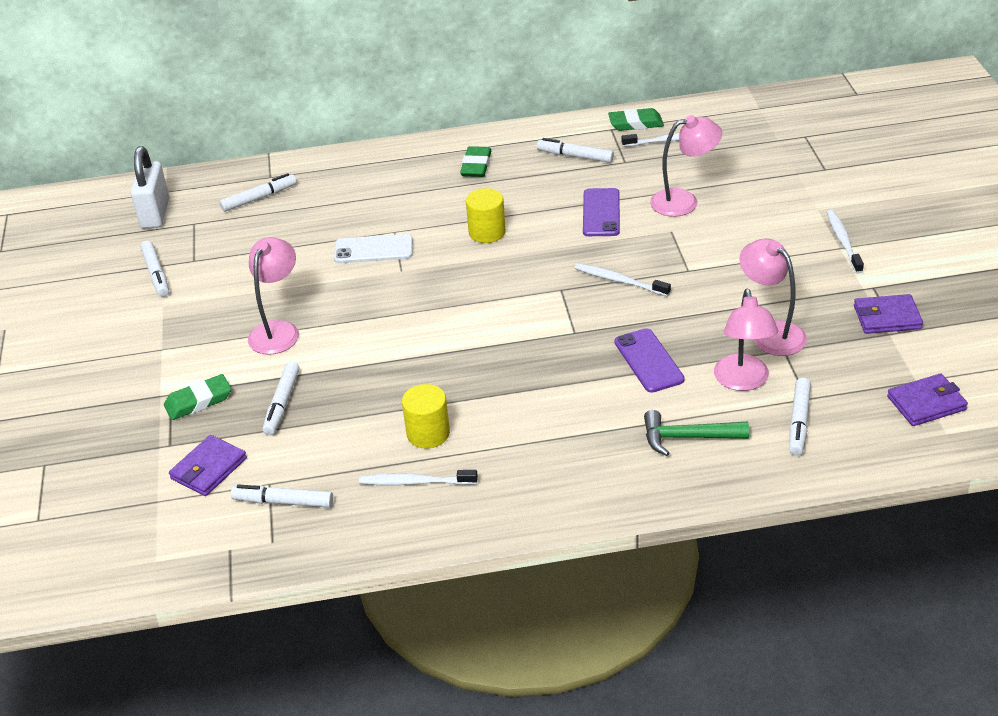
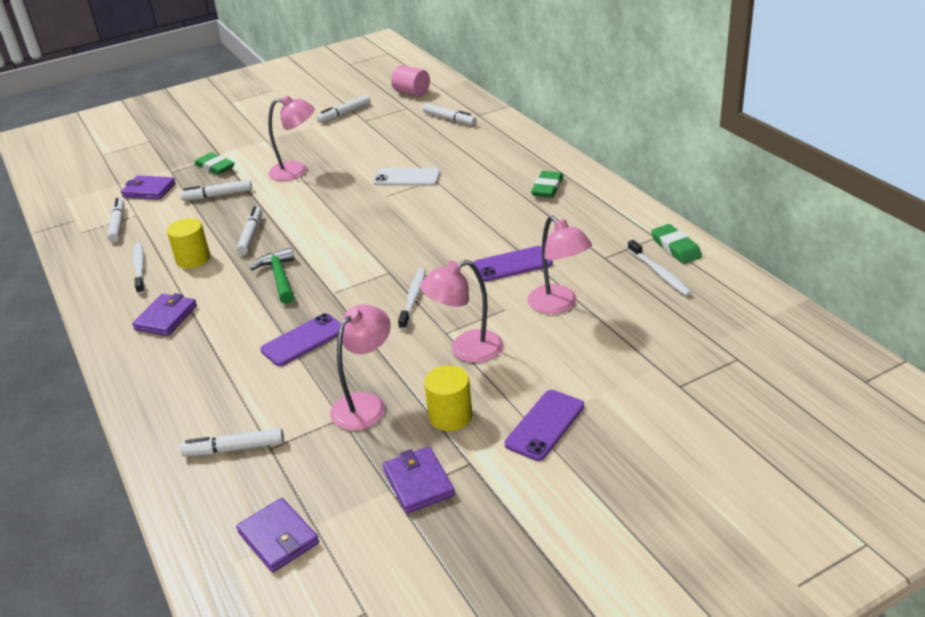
camera: 70 degrees right, 5 degrees down
white padlock [131,146,169,228] -> pink cylinder [391,65,430,97]
white phone [334,234,413,263] -> white phone turned 60 degrees counterclockwise [373,168,440,186]
green eraser [460,146,491,177] -> green eraser turned 60 degrees counterclockwise [531,171,563,198]
yellow cylinder [466,188,506,243] -> yellow cylinder moved to [424,365,472,431]
white marker [537,138,614,163] -> white marker moved to [236,206,262,255]
green hammer [644,410,749,456] -> green hammer moved to [250,247,294,304]
pink lamp [714,289,778,391] -> pink lamp moved to [420,260,503,363]
white toothbrush [827,210,864,274] -> purple phone [504,390,584,461]
none -> purple wallet [132,293,197,336]

